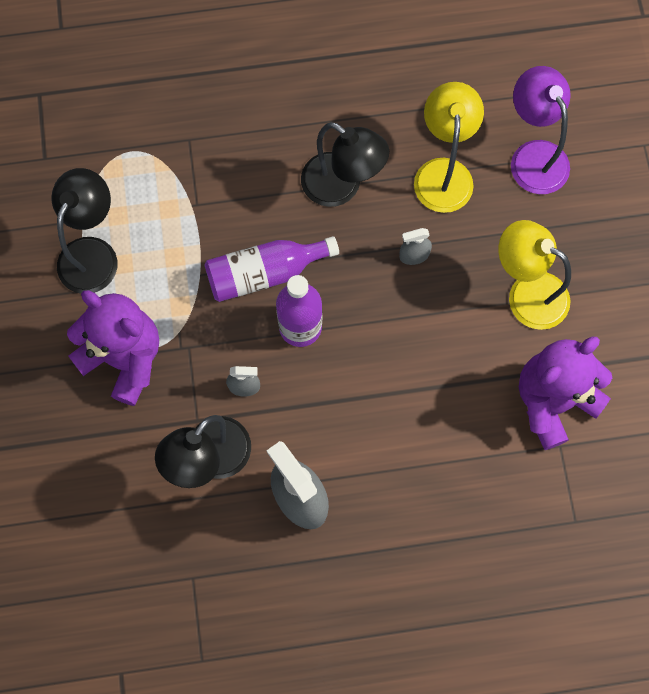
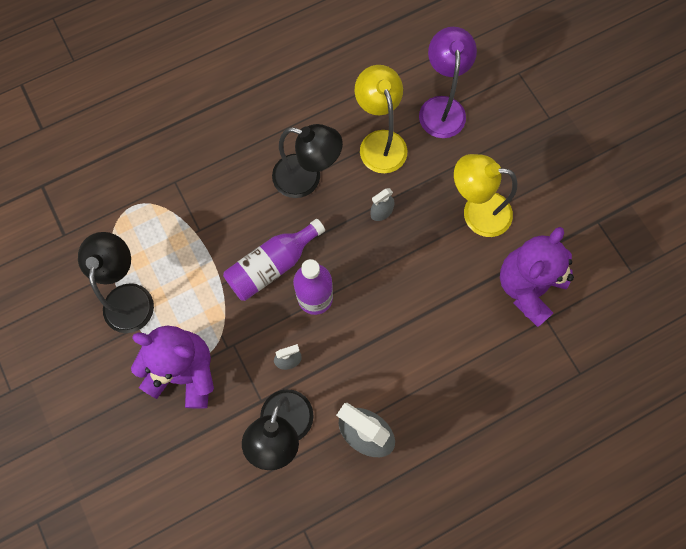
camera: 20 degrees left, 0 degrees up
purple lamp [511,66,571,194] -> purple lamp turned 45 degrees clockwise [419,27,477,138]

